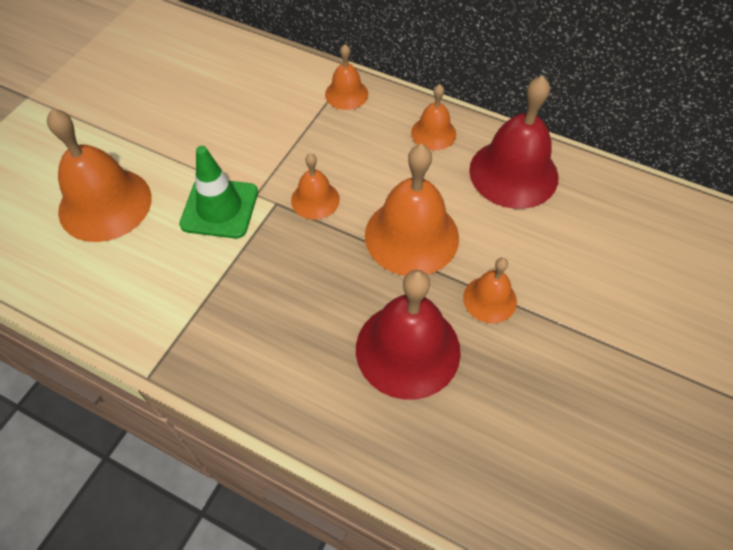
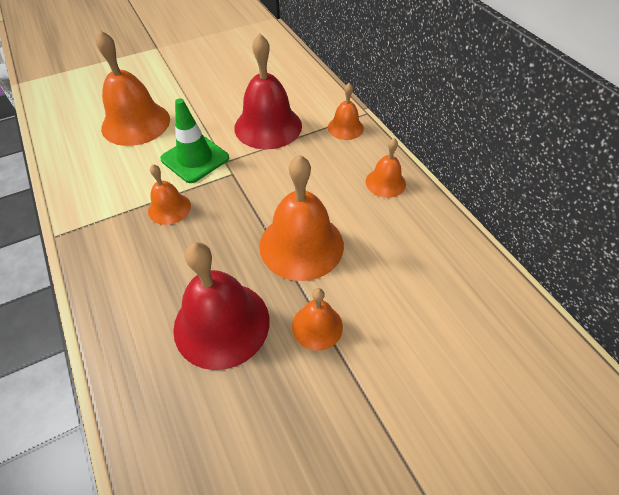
camera: 35 degrees right, 5 degrees down
orange bell [291,153,340,220] -> orange bell moved to [148,164,191,225]
red bell [469,76,558,209] -> red bell moved to [234,33,302,149]

